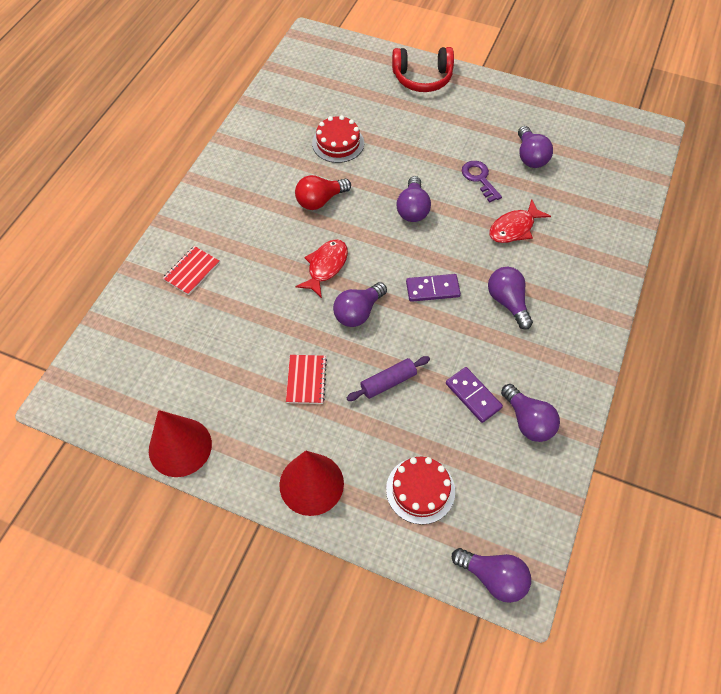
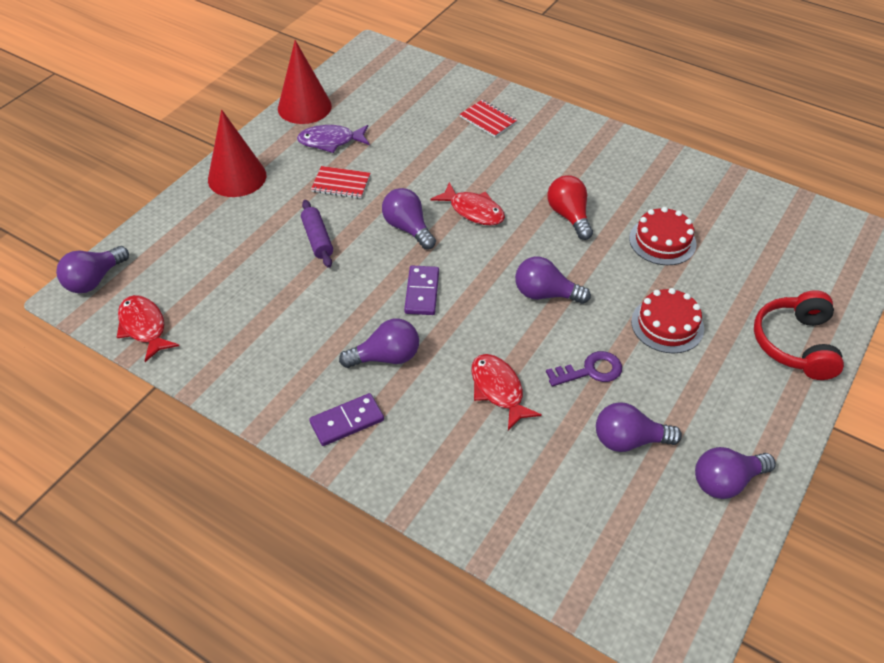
camera: 100 degrees right, 10 degrees down
red cake [386,457,455,525] -> red cake moved to [631,288,704,353]
purple domino [446,367,503,423] -> purple domino moved to [309,393,384,446]
purple light bulb [501,384,560,442] -> purple light bulb moved to [695,447,776,499]
none -> red fish [117,295,179,362]
none -> purple fish [297,125,369,153]

